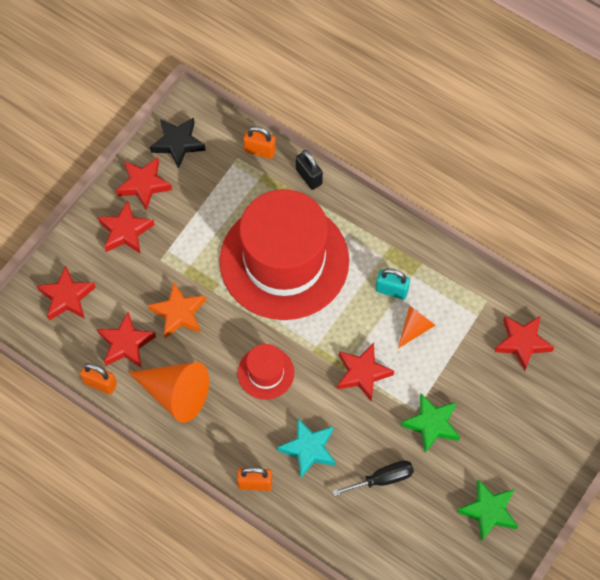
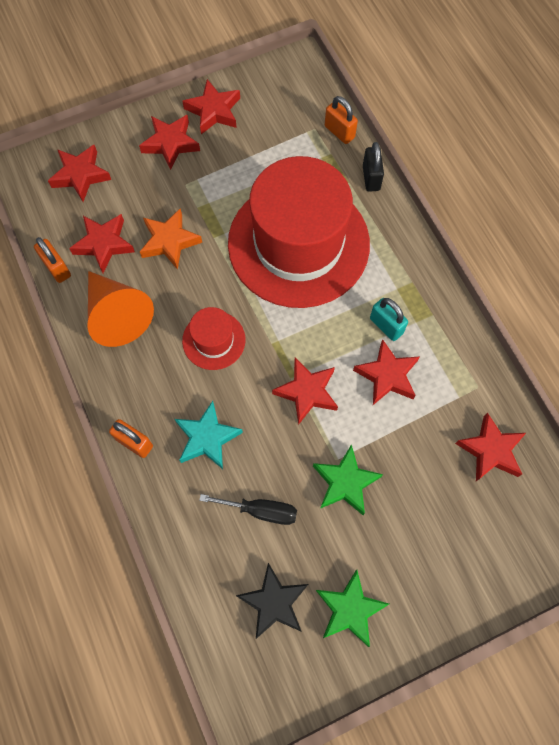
camera: 30 degrees right, 5 degrees up
black star [150,117,206,169] -> black star moved to [236,563,308,639]
orange cone [398,306,435,348] -> red star [353,339,419,405]

